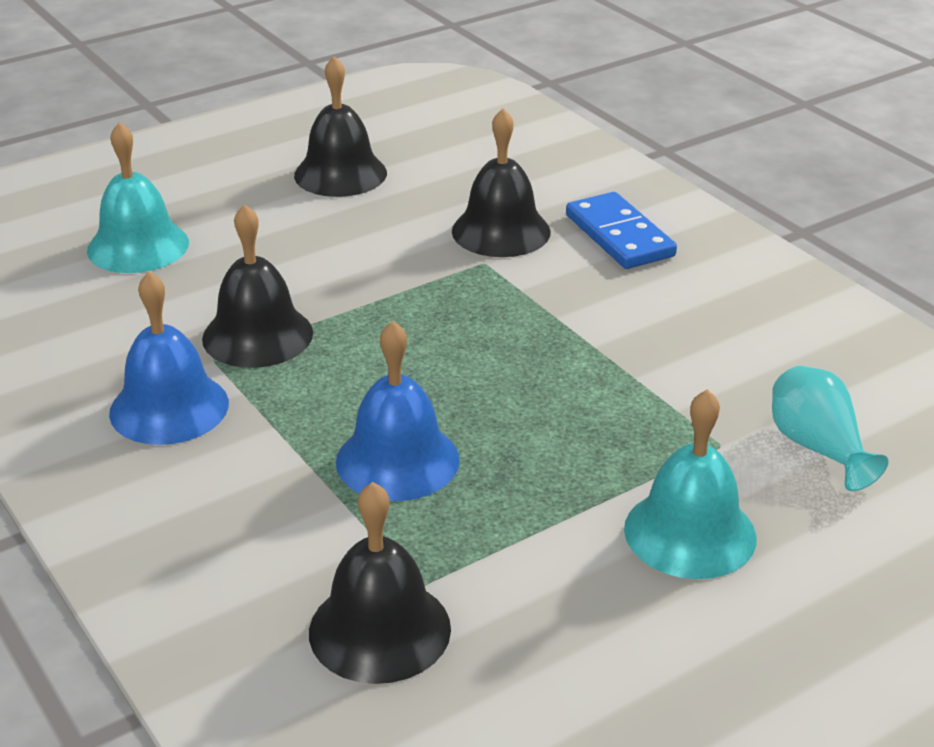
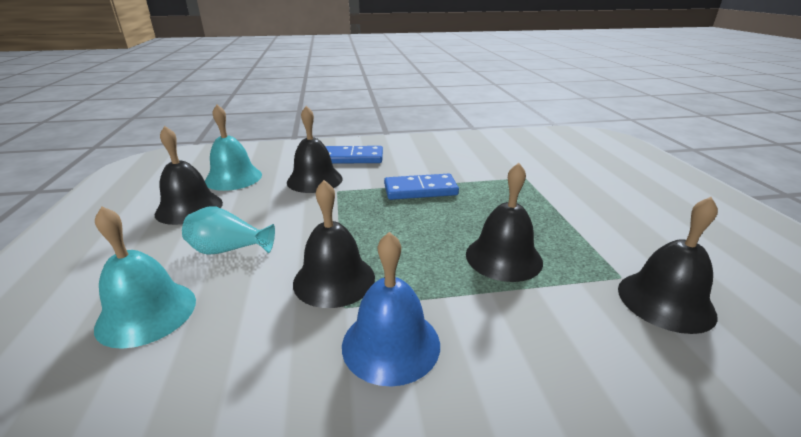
camera: 65 degrees left, 5 degrees down
blue bell [336,321,460,501] -> black bell [466,163,543,282]
turquoise bell [624,389,756,579] -> turquoise bell moved to [205,105,262,191]
turquoise vase [772,366,889,491] -> turquoise vase moved to [182,207,275,255]
none -> blue domino [384,174,459,200]

